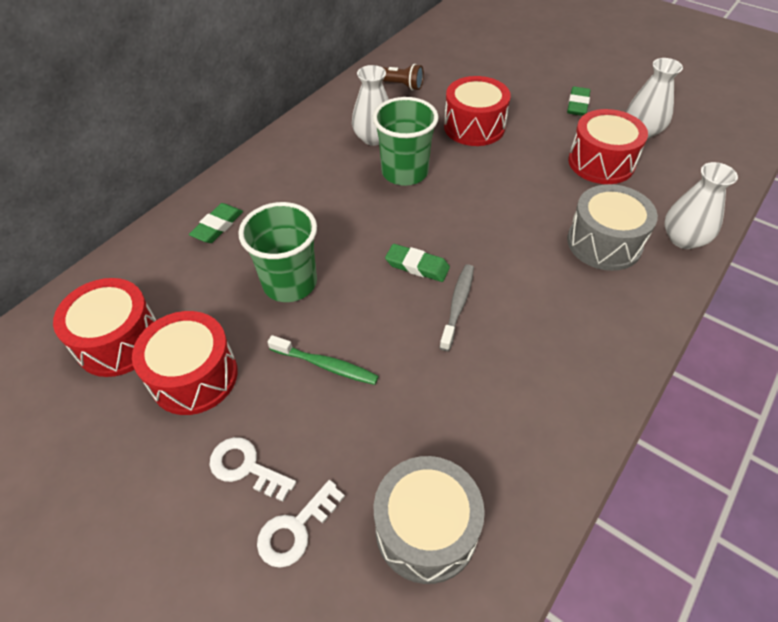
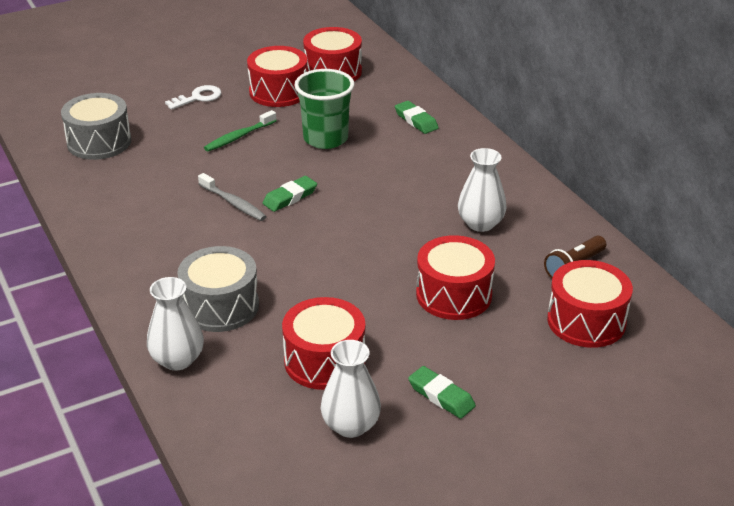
camera: 115 degrees right, 15 degrees down
white key [257,480,345,568] -> none
green cup [373,97,438,186] -> none
none -> red drum [547,260,633,348]

